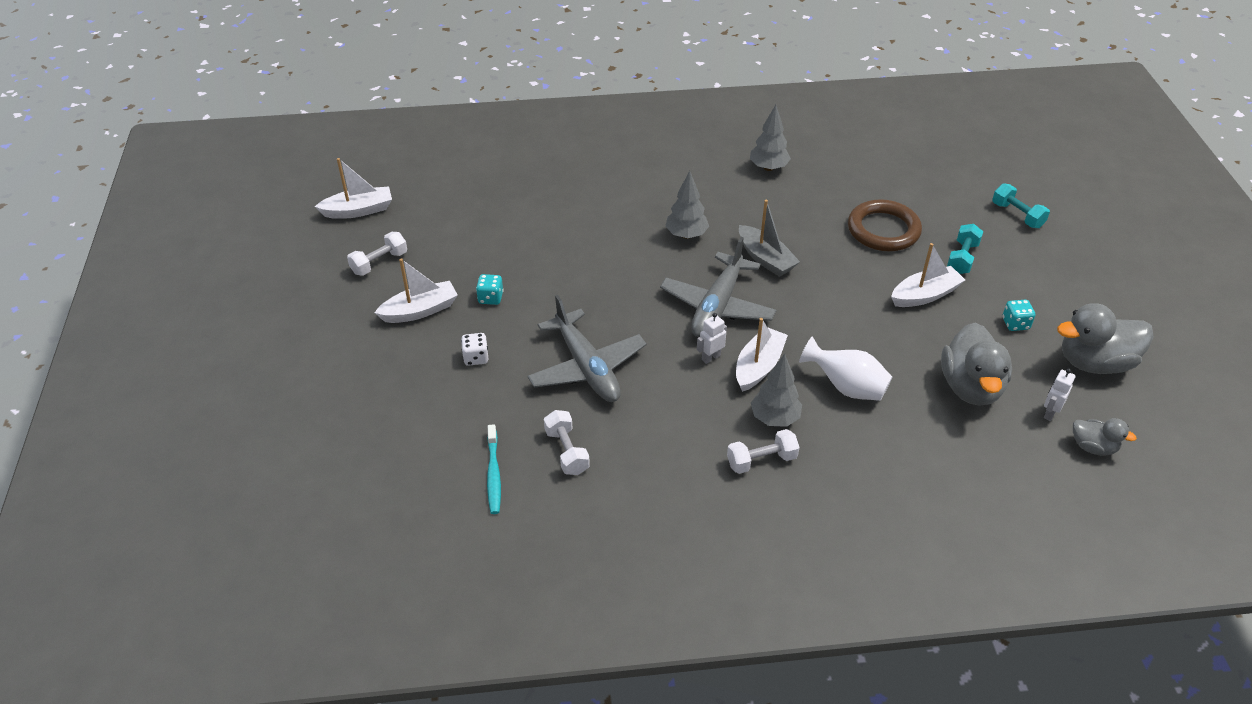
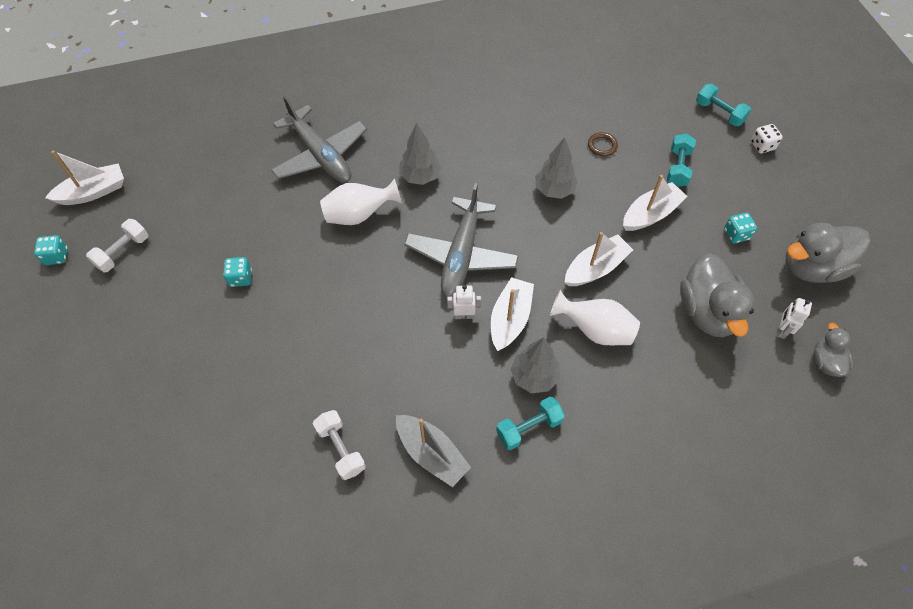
camera: 10 degrees left, 15 degrees up
white boat [375,258,458,323] -> white boat moved to [565,232,633,286]
white dice [461,333,488,366] -> white dice moved to [751,124,783,153]
turquoise toothbrush [487,424,501,514] -> none
grey plane [527,295,647,402] -> grey plane moved to [271,96,367,183]
white robot [697,313,727,364] -> white robot turned 45 degrees clockwise [447,285,481,319]
white dumbbell [727,429,800,474] -> turquoise dumbbell [496,397,565,450]
grey boat [739,200,800,277] -> grey boat moved to [396,415,471,487]
grey tree [750,105,791,171] -> grey tree moved to [535,137,578,199]
brown ring [848,199,922,251] -> brown ring [588,132,618,157], size x0.43
grey duck [1073,418,1137,456] -> grey duck turned 105 degrees counterclockwise [813,323,853,377]
none -> turquoise dice [34,235,68,265]
none -> white vase [320,178,402,225]

